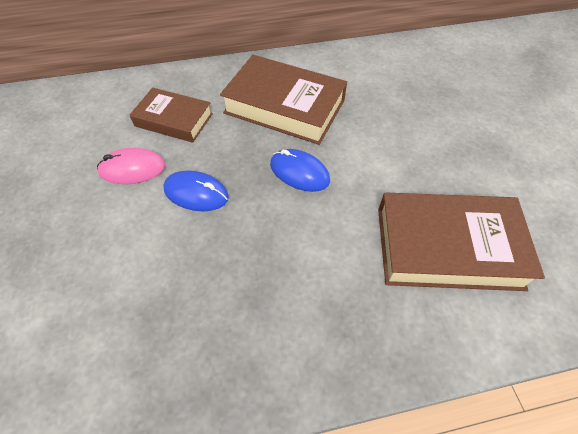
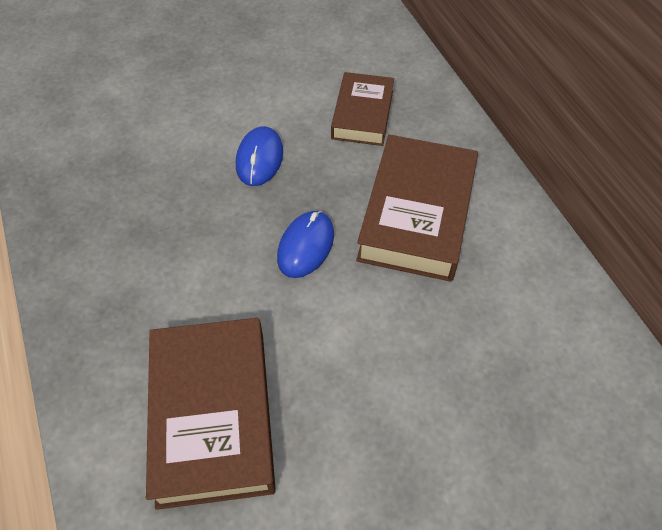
camera: 80 degrees right, 0 degrees up
pink mouse [97,148,165,184] -> none

